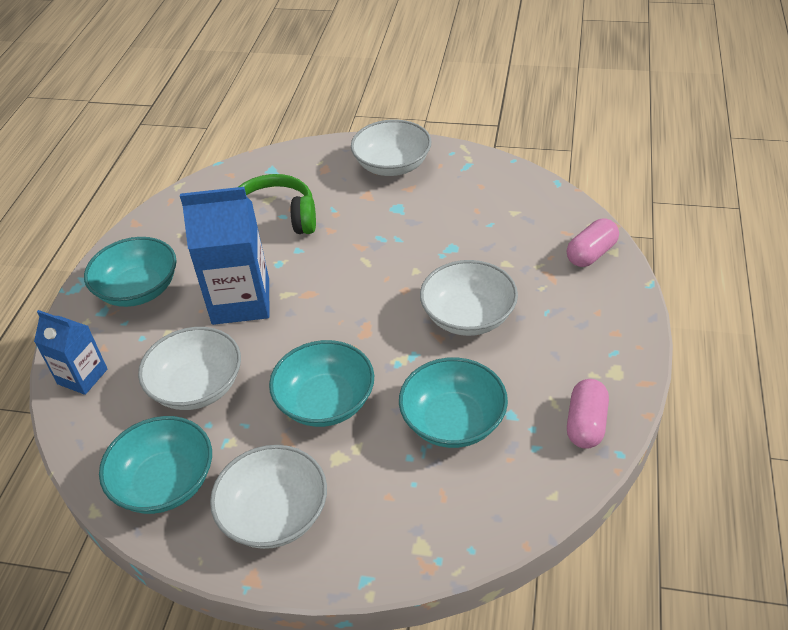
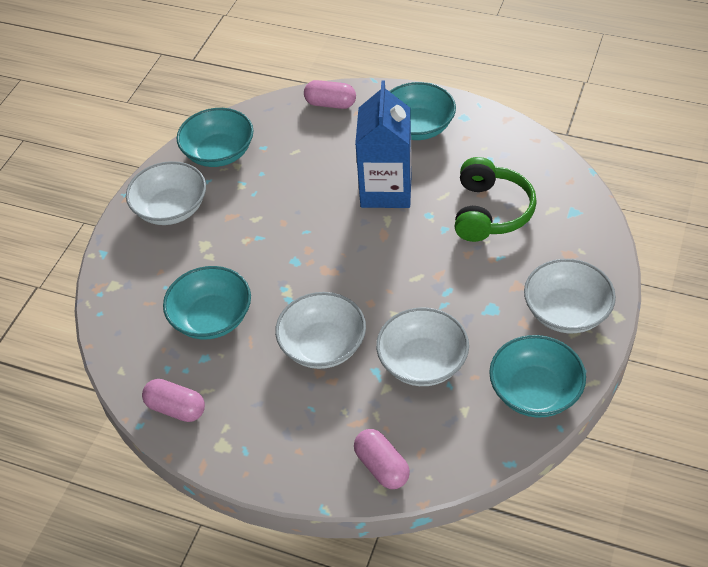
camera: 100 degrees right, 5 degrees up
blue carton [34,310,107,395] -> pink capsule [304,80,356,109]
white bowl [138,327,241,410] -> white bowl moved to [376,307,469,386]
turquoise bowl [269,340,374,427] -> turquoise bowl moved to [489,335,586,417]

